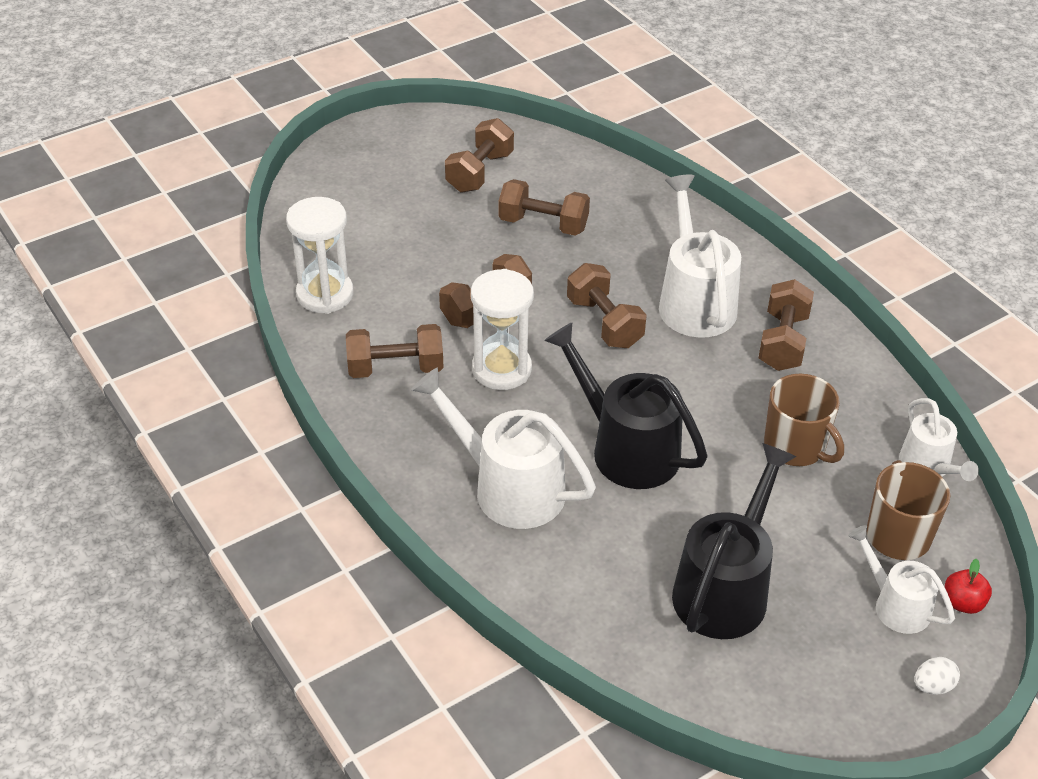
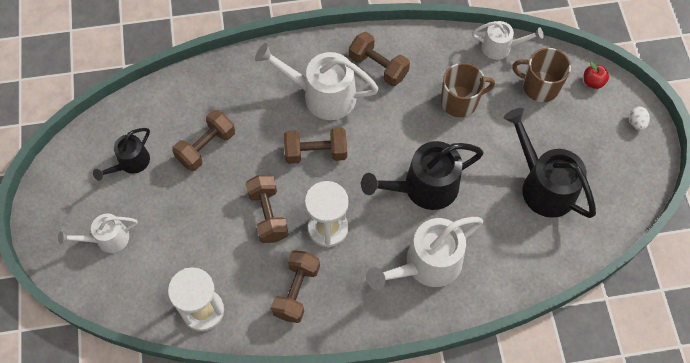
camera: 65 degrees left, 20 degrees up
brown dumbbell [445,118,514,193] -> black watering can [93,128,150,181]
white watering can [848,525,955,634] -> white watering can moved to [58,214,138,253]

